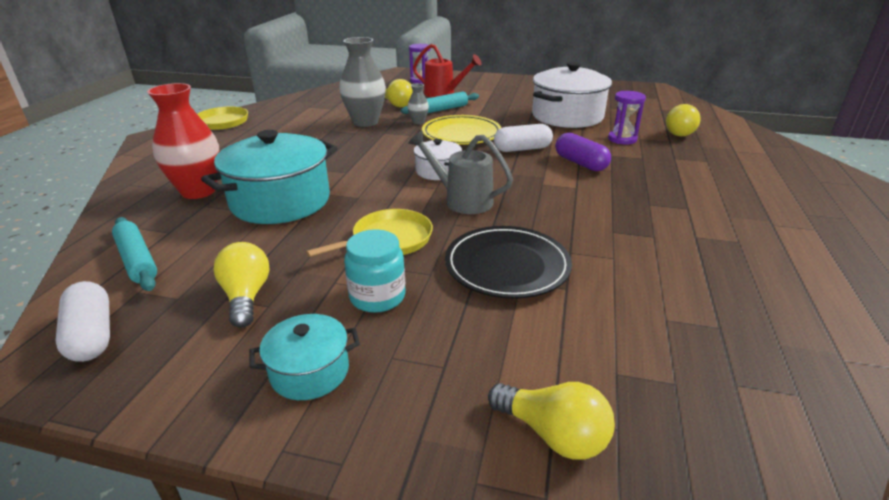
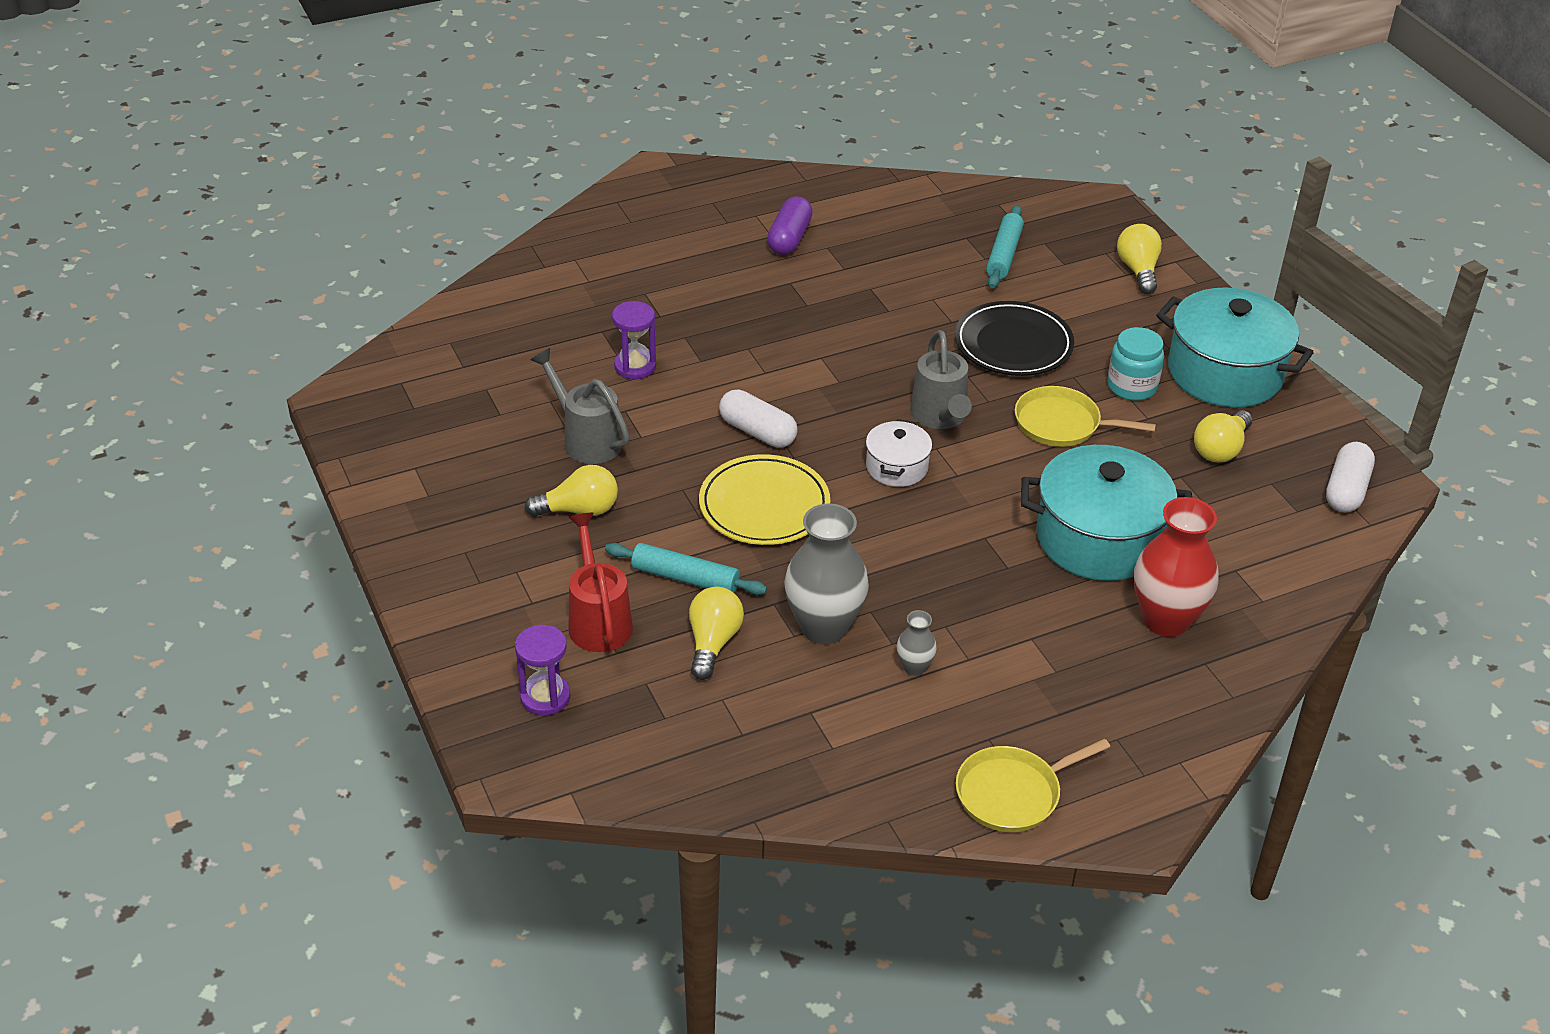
camera: 130 degrees left, 10 degrees up
turquoise rolling pin [112,217,157,291] -> turquoise rolling pin moved to [986,205,1024,288]
turquoise pot [249,314,360,400] -> turquoise pot [1156,288,1314,407], size x1.97
grey vase [408,83,429,124] -> grey vase moved to [897,610,937,676]
white pot [532,62,612,128] -> grey watering can [531,348,630,464]
purple capsule [556,133,611,171] -> purple capsule moved to [767,196,813,255]
yellow light bulb [666,104,701,136] -> yellow light bulb moved to [525,465,618,517]

